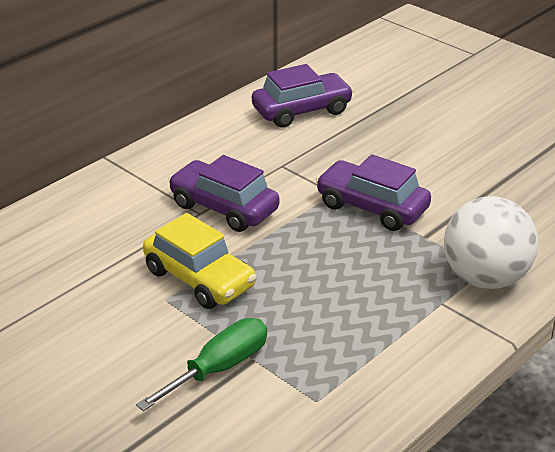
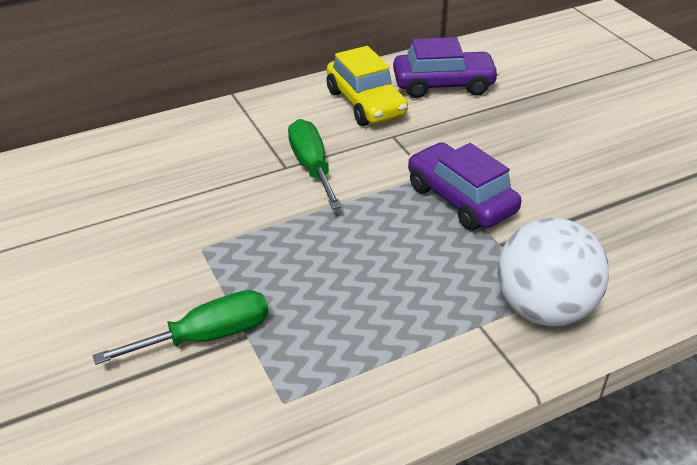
camera: 20 degrees right, 5 degrees up
yellow car [143,213,257,309] -> yellow car moved to [327,46,408,126]
purple car [168,155,280,232] -> green screwdriver [288,119,342,209]

